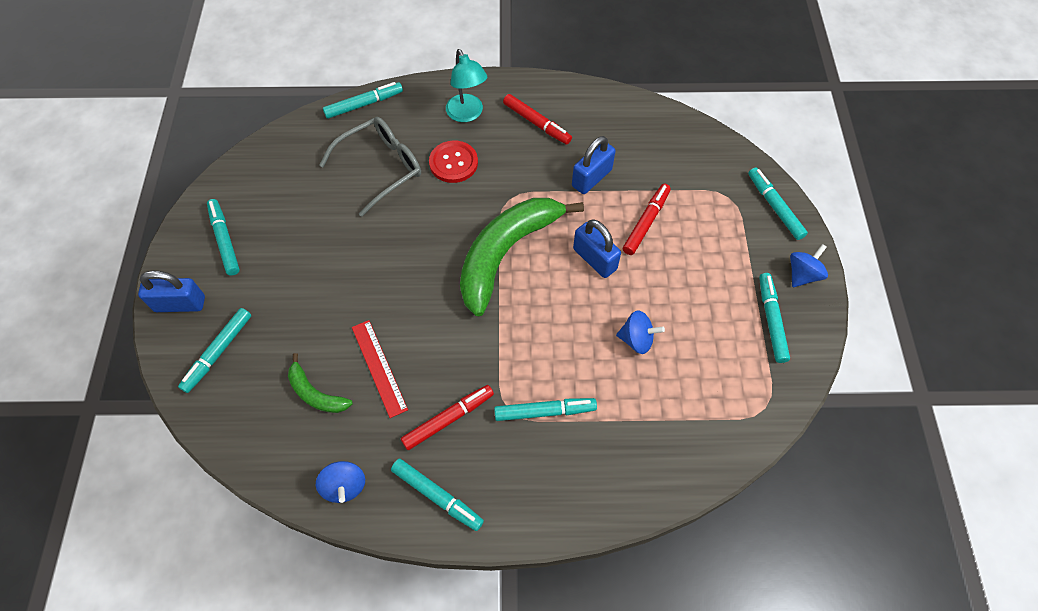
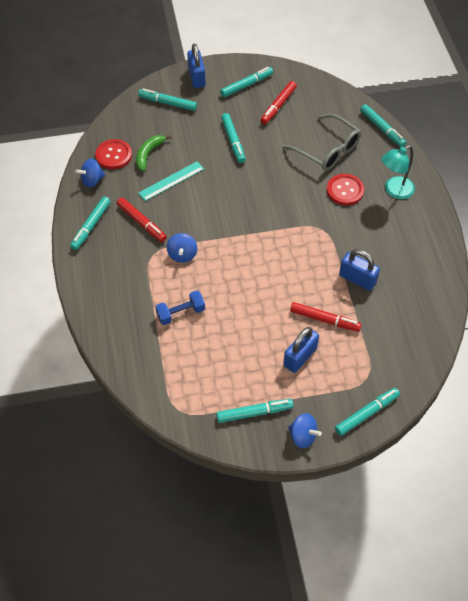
camera: 80 degrees right, 5 degrees down
red ruler [352,320,408,418] -> turquoise ruler [138,161,204,201]
green banana [460,198,584,316] -> none
turquoise marker [494,398,597,421] -> turquoise marker moved to [221,113,246,163]
red marker [503,94,572,145] -> red marker moved to [261,81,297,124]
blue padlock [573,219,621,278] -> blue padlock moved to [283,327,319,373]
blue spinning top [616,310,665,354] -> blue spinning top moved to [167,233,197,263]
none -> red button [95,139,132,169]
none -> blue dumbbell [155,290,205,325]

